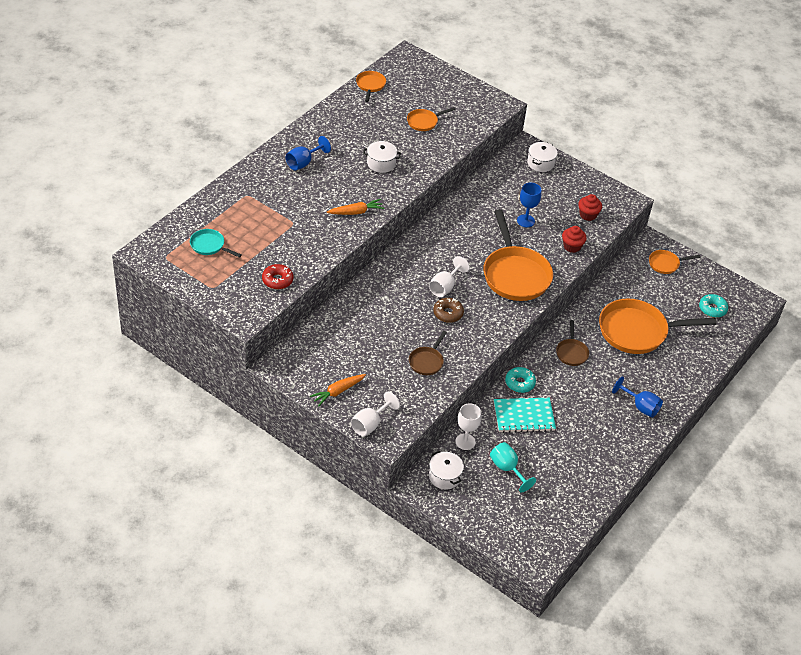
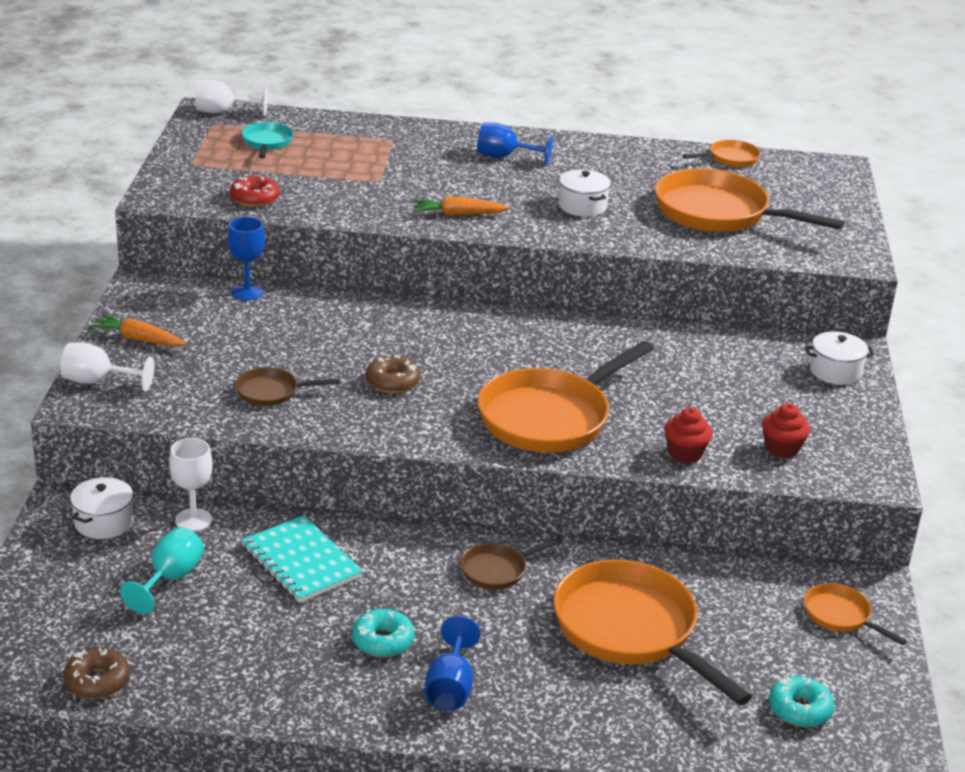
camera: 60 degrees right, 15 degrees down
orange carrot [327,199,385,215] -> orange carrot turned 135 degrees clockwise [412,197,509,216]
orange pan [407,107,456,131] -> orange pan [655,168,845,232], size x2.11
white goblet [429,256,470,297] -> white goblet moved to [195,80,268,116]
turquoise donut [505,367,536,393] -> turquoise donut moved to [352,609,415,657]
blue goblet [517,183,541,227] -> blue goblet moved to [227,217,265,301]
none -> brown donut [63,648,130,699]

